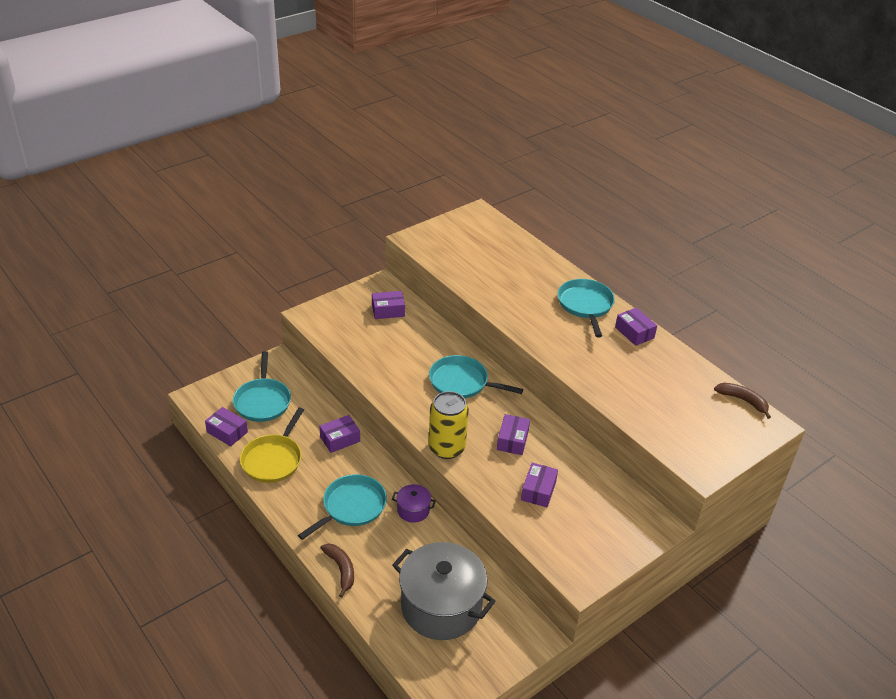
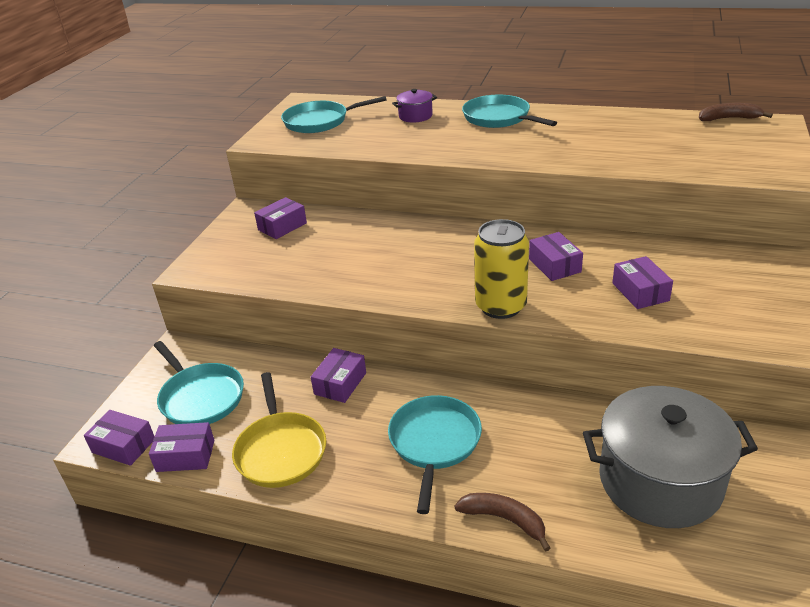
camera: 30 degrees left, 5 degrees down
purple pot [392,484,436,523] -> purple pot moved to [392,89,437,122]
turquoise pan [429,355,523,398] -> turquoise pan moved to [281,96,387,133]
purple box [615,308,657,346] -> purple box moved to [84,410,154,466]

